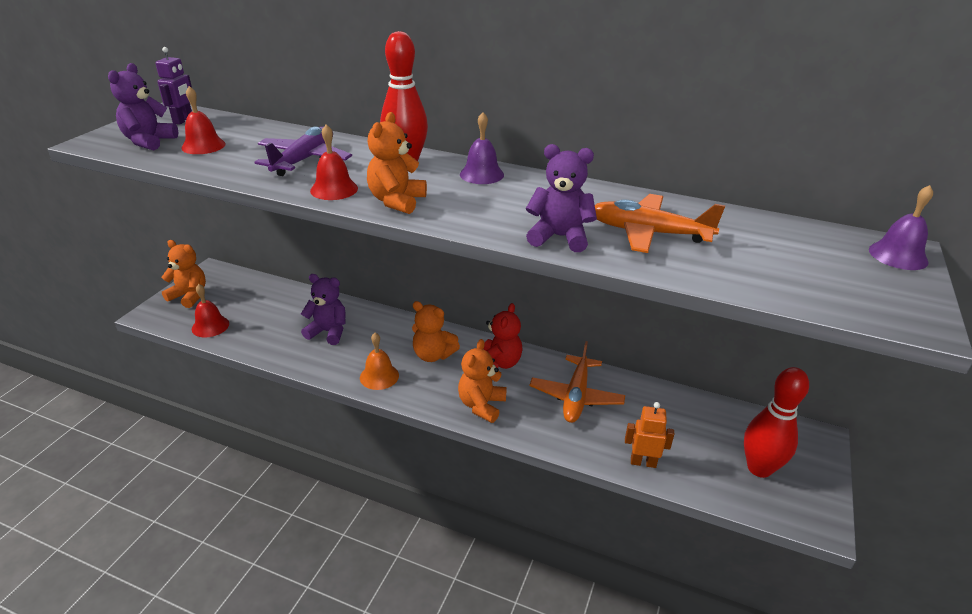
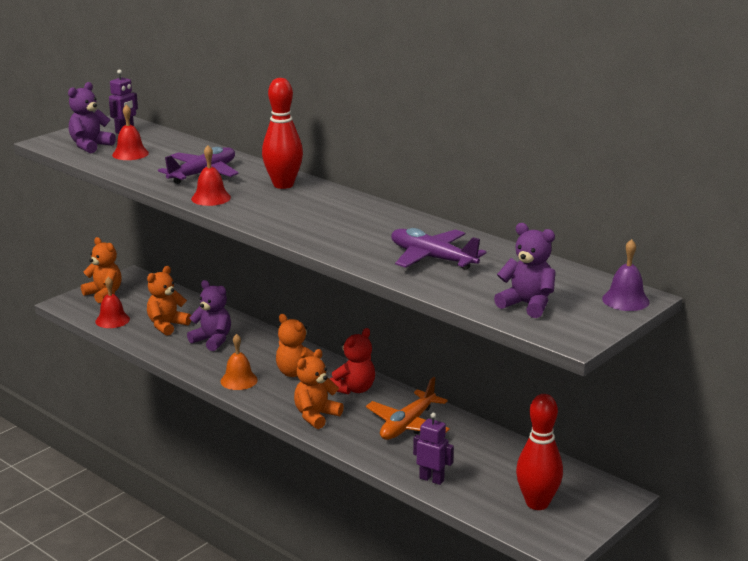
camera: 20 degrees right, 10 degrees down
orange teddy bear [367,112,427,214] -> orange teddy bear moved to [147,266,191,336]
purple bell [460,112,504,184] -> none
purple teddy bear [526,144,597,252] -> purple teddy bear moved to [494,223,556,318]
orange plane [595,194,725,253] -> purple plane [391,228,487,270]
orange robot [625,402,674,468] -> purple robot [413,413,454,485]

